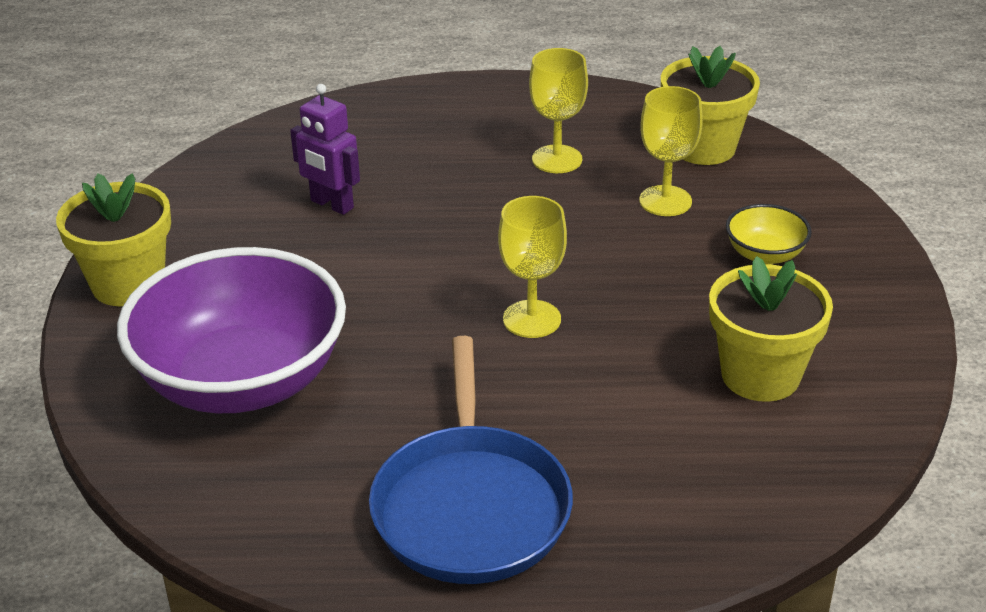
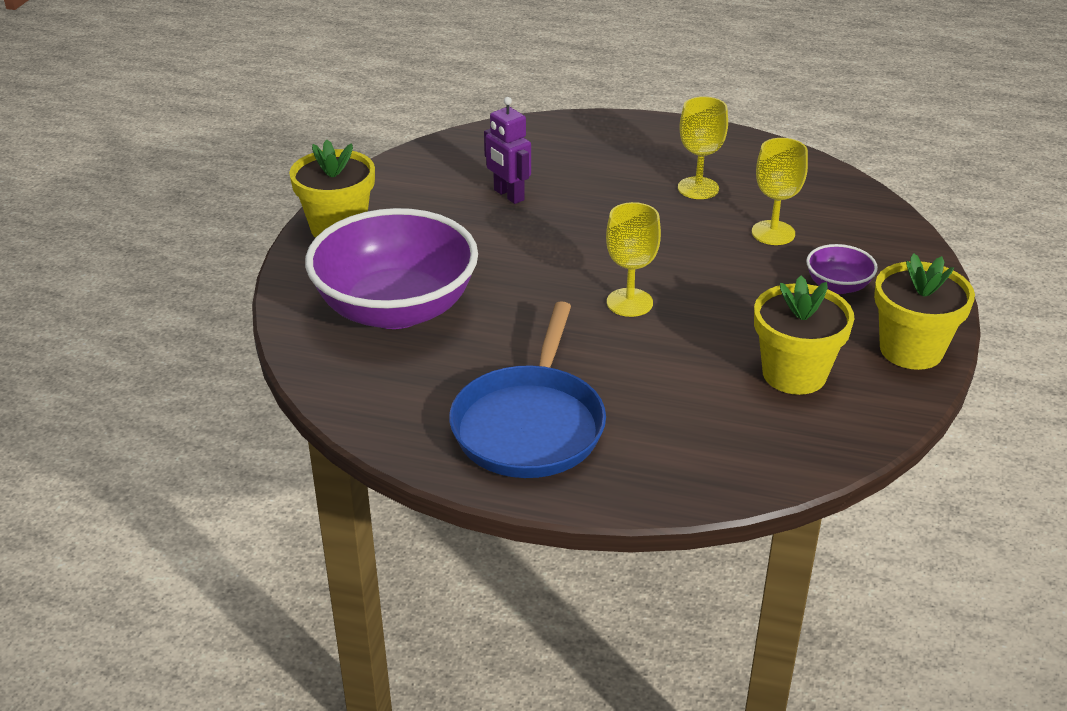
camera: 15 degrees right, 0 degrees up
yellow flower pot [661,46,760,165] -> yellow flower pot moved to [874,253,975,370]
yellow bowl [726,204,812,265] -> purple bowl [806,244,878,294]

